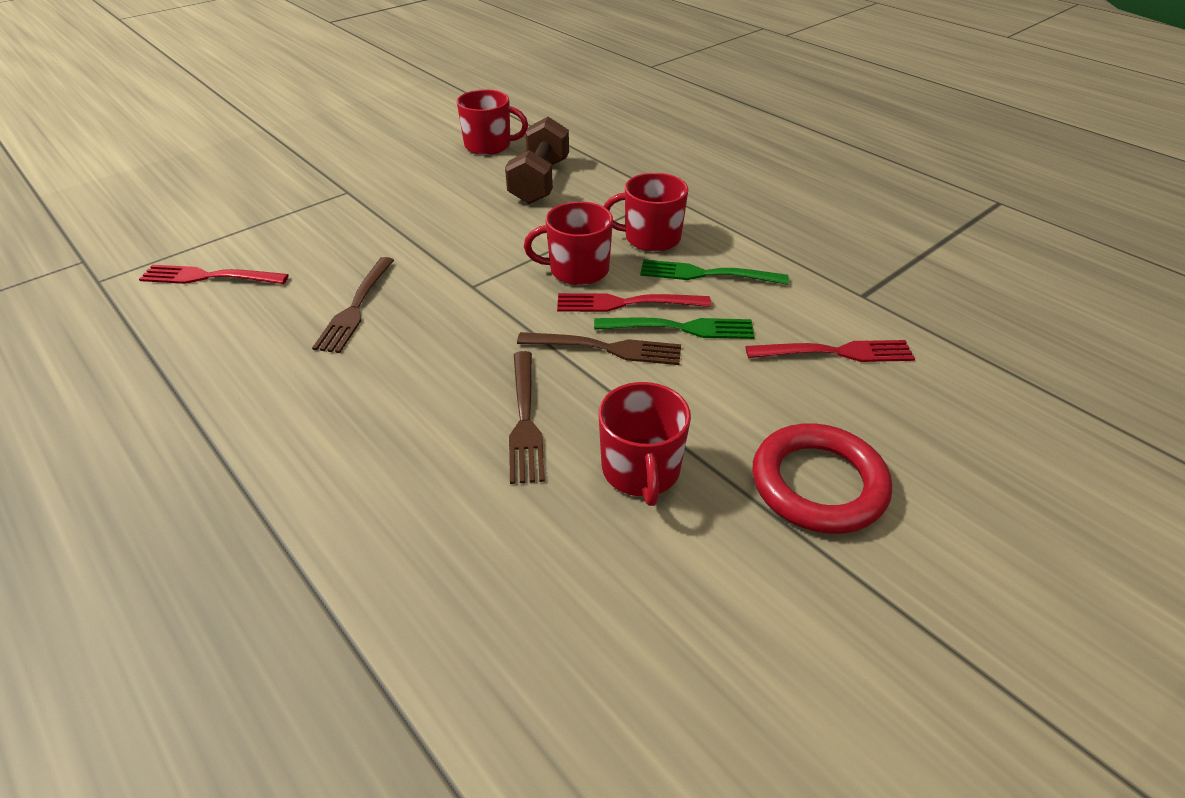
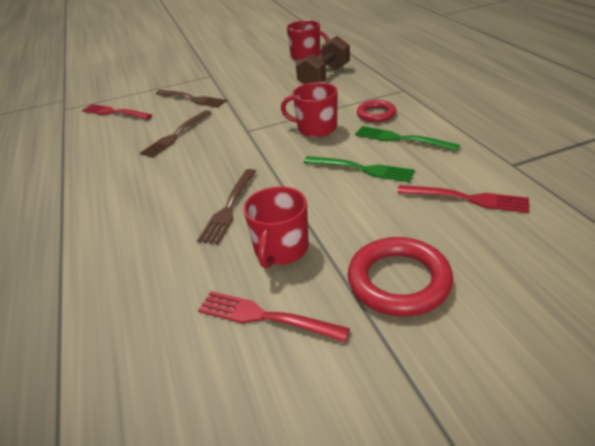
camera: 25 degrees right, 5 degrees down
brown fork [517,332,681,365] -> brown fork moved to [156,90,227,107]
red fork [557,293,711,312] -> red fork moved to [198,291,350,342]
red mug [604,173,688,252] -> red ring [357,100,396,122]

